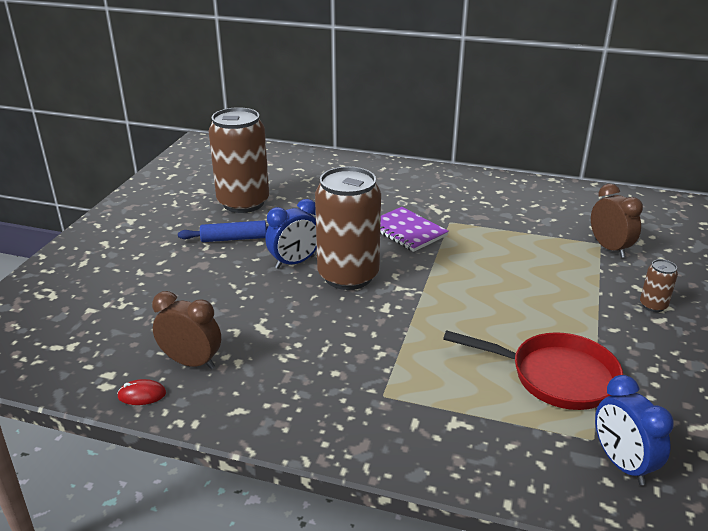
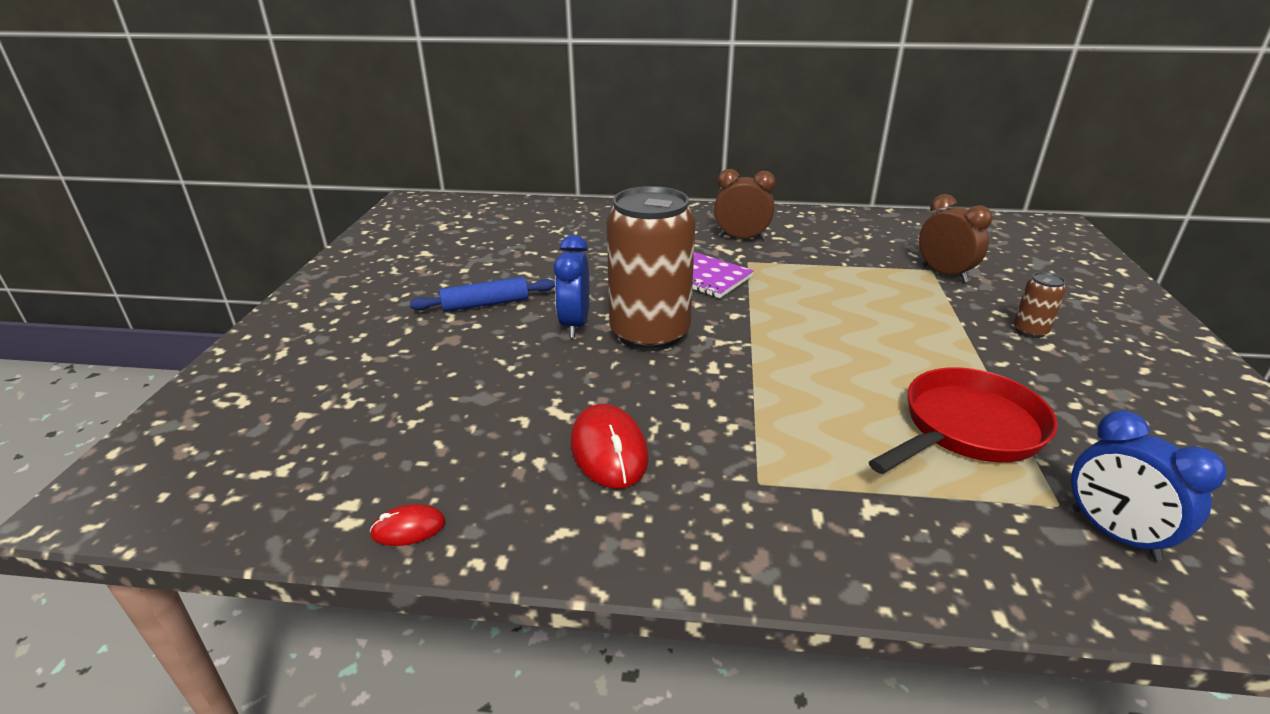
camera: 10 degrees left, 0 degrees up
brown clock [152,291,221,369] -> brown clock moved to [714,169,776,240]
brown can [209,107,269,213] -> none
blue clock [265,199,317,269] -> blue clock turned 135 degrees clockwise [554,235,589,338]
red pan [443,330,623,410] -> red pan turned 45 degrees counterclockwise [869,367,1058,474]
none -> red mouse [571,404,649,489]

